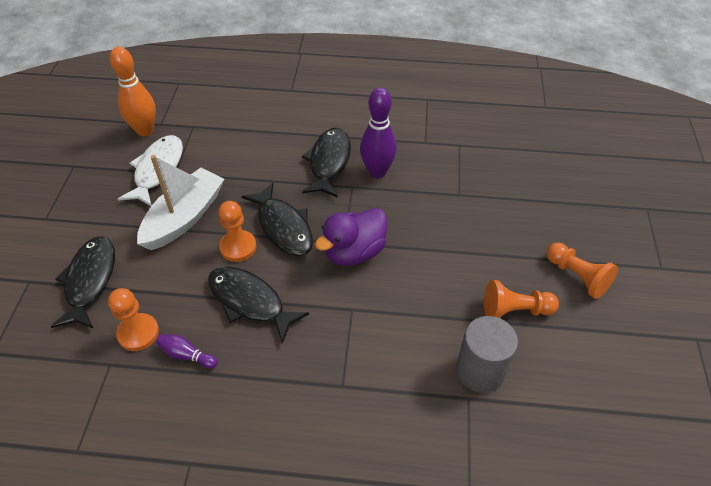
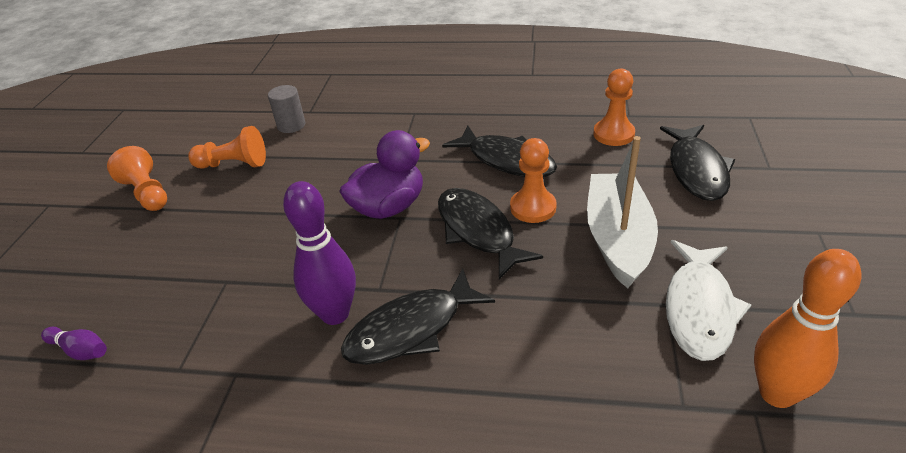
camera: 175 degrees left, 10 degrees down
white boat [137,155,224,250] -> white boat turned 150 degrees clockwise [587,136,658,288]
purple bowling pin [156,334,217,368] -> purple bowling pin moved to [41,327,107,360]
black fish [302,128,351,198] -> black fish turned 45 degrees clockwise [341,268,495,365]
grey cylinder [456,316,518,393] -> grey cylinder [268,85,305,133], size x0.65

